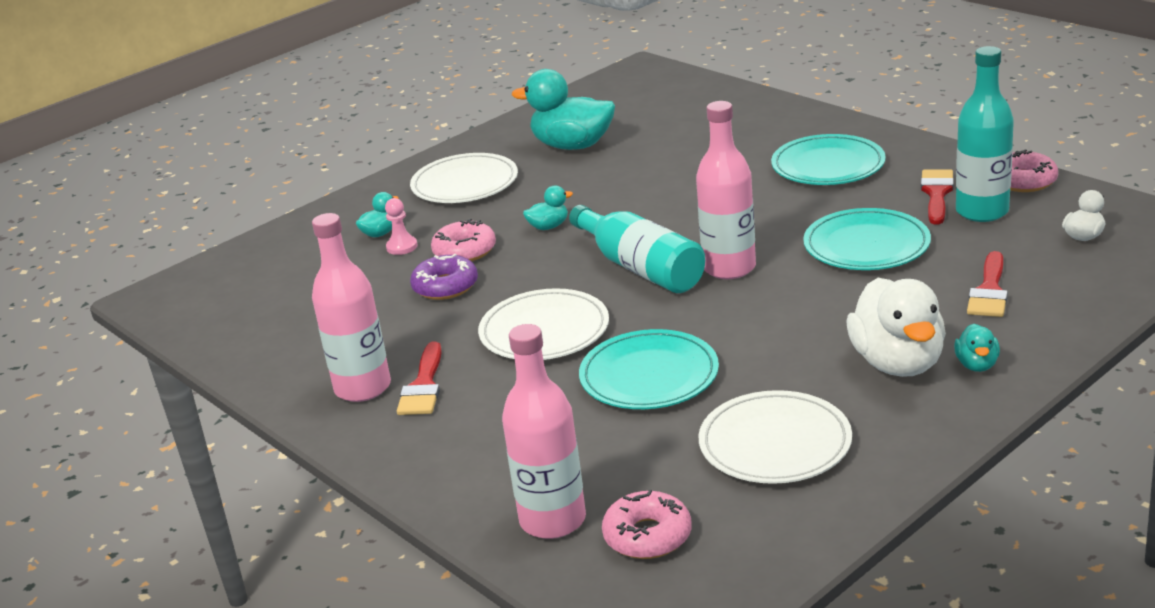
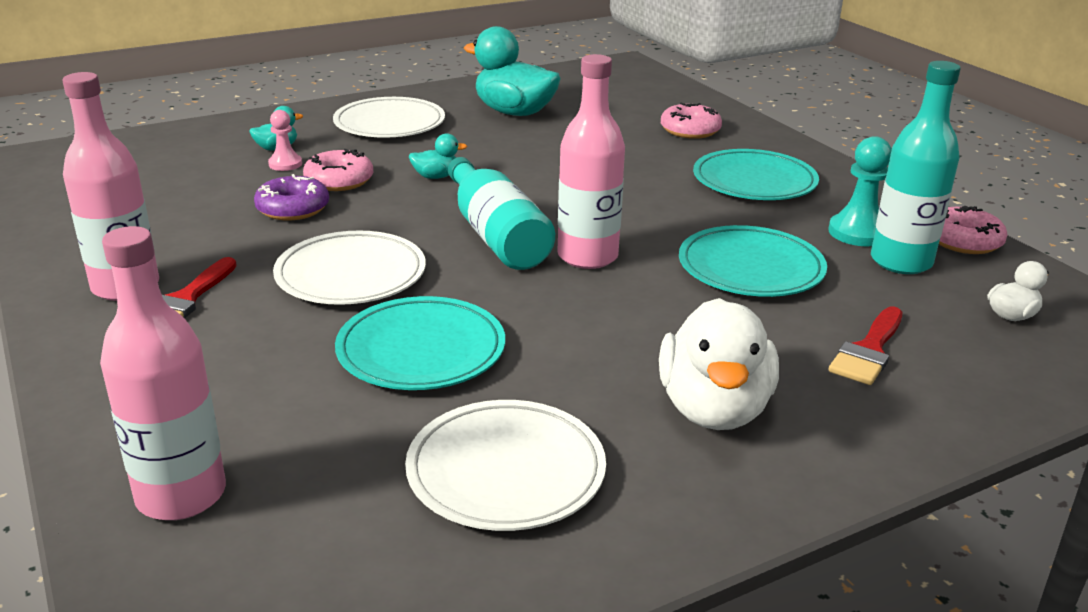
camera: 10 degrees right, 0 degrees up
pink donut [602,490,692,559] -> pink donut moved to [661,103,722,139]
red brush [921,170,954,224] -> turquoise pawn [828,136,892,246]
turquoise duck [954,324,1000,372] -> none

